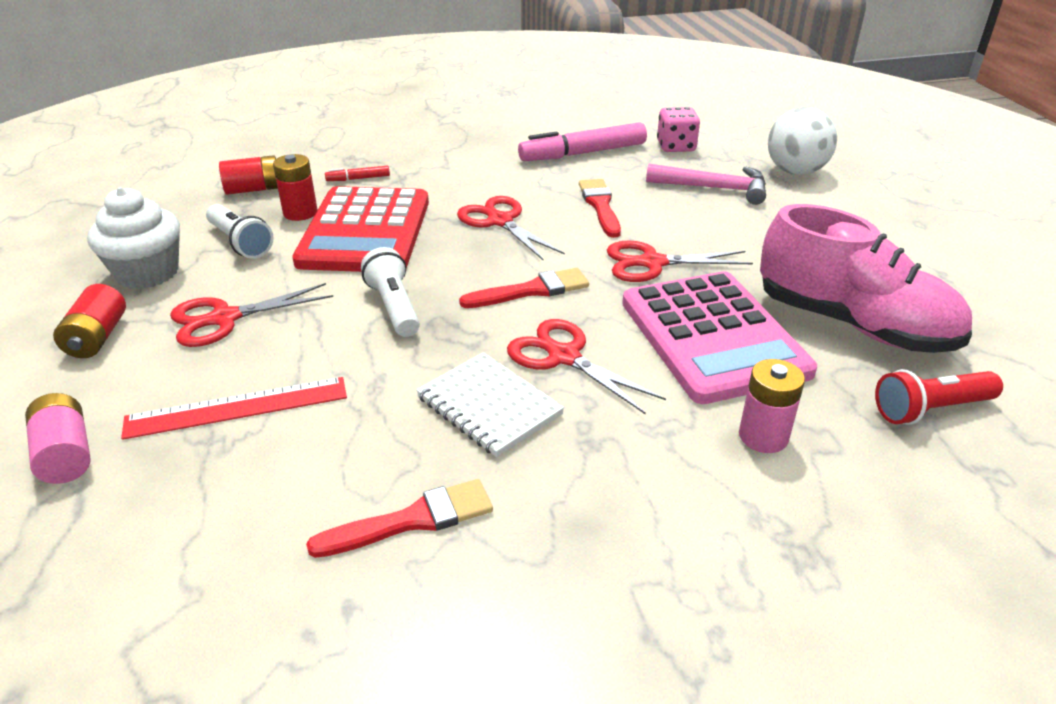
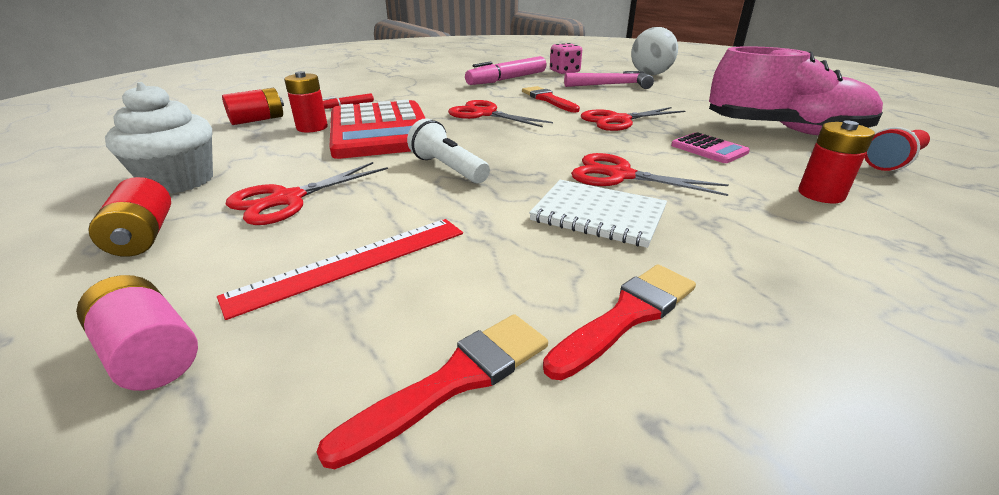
camera: 20 degrees left, 5 degrees down
white flashlight [206,204,274,259] -> none
red brush [459,268,589,308] -> red brush moved to [317,314,548,469]
pink calculator [622,271,817,404] -> pink calculator [671,132,750,163], size x0.43
pink battery [739,359,805,453] -> red battery [798,121,875,203]

